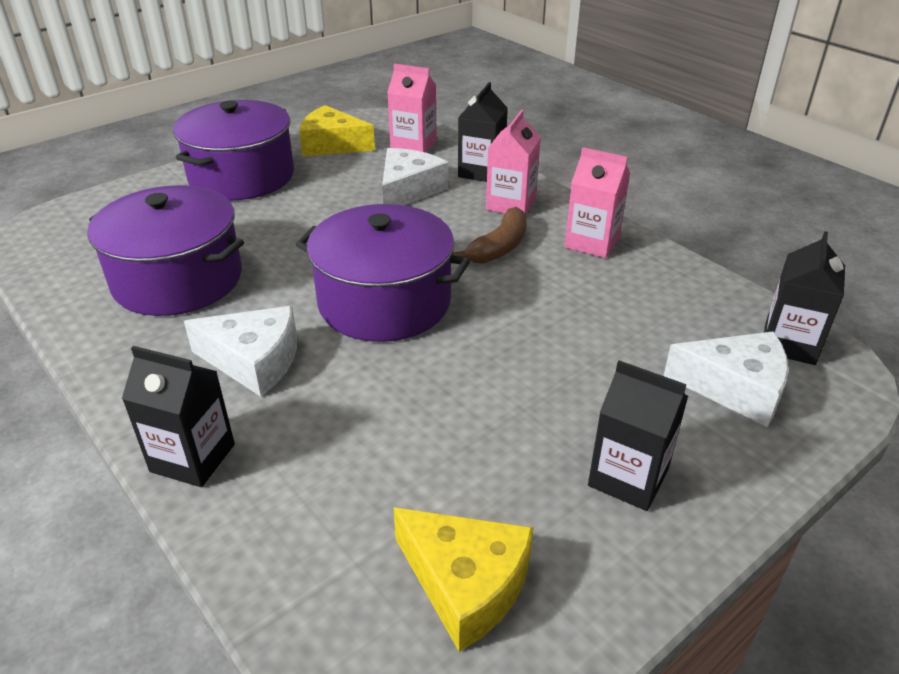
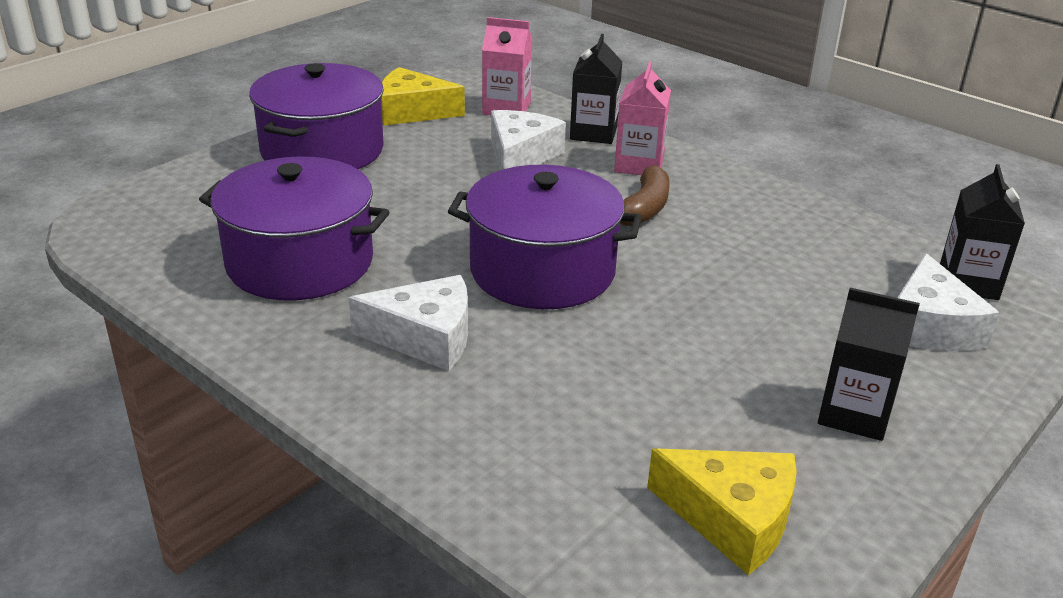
camera: 10 degrees left, 5 degrees down
black carton [122,346,235,487] -> none
pink carton [565,147,630,258] -> none
white cheese [663,332,789,427] -> white cheese turned 90 degrees clockwise [897,253,1000,351]

